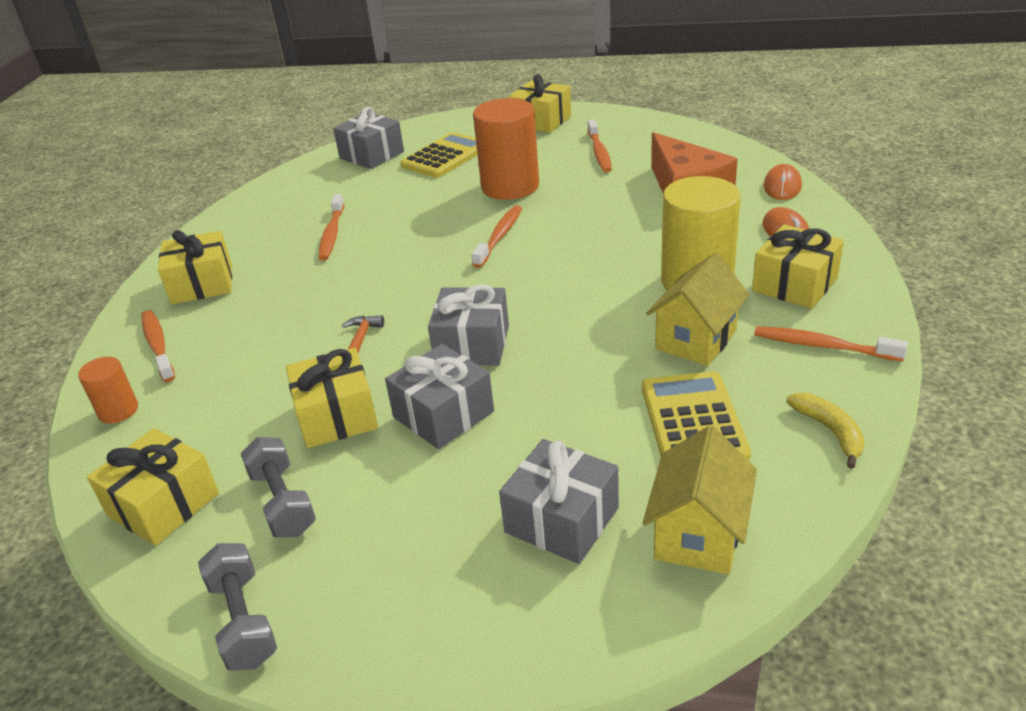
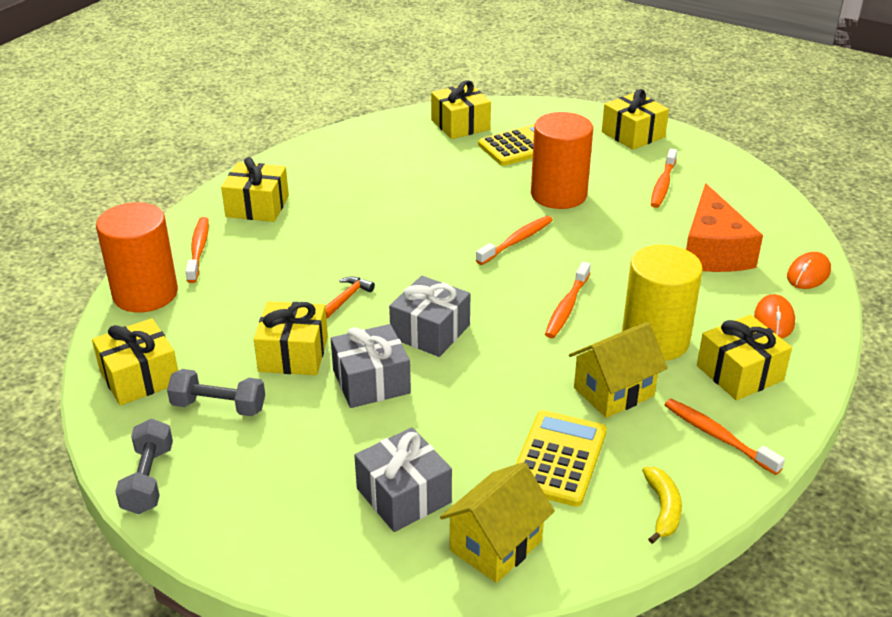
camera: 20 degrees right, 0 degrees up
orange cylinder [78,357,138,424] -> orange cylinder [96,202,178,313], size x2.02
grey dumbbell [240,437,316,537] -> grey dumbbell turned 75 degrees counterclockwise [167,369,265,416]
orange toothbrush [318,194,344,260] -> orange toothbrush moved to [545,262,591,338]
grey gift [333,107,404,169] -> yellow gift [431,80,491,139]

